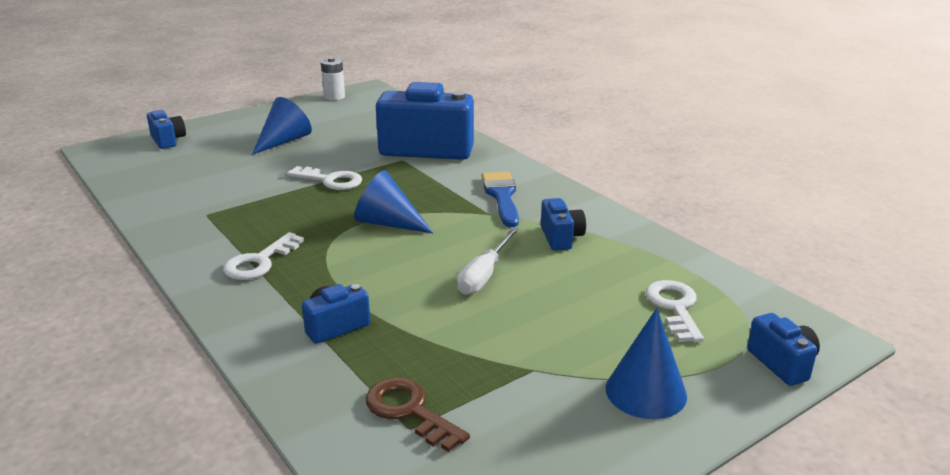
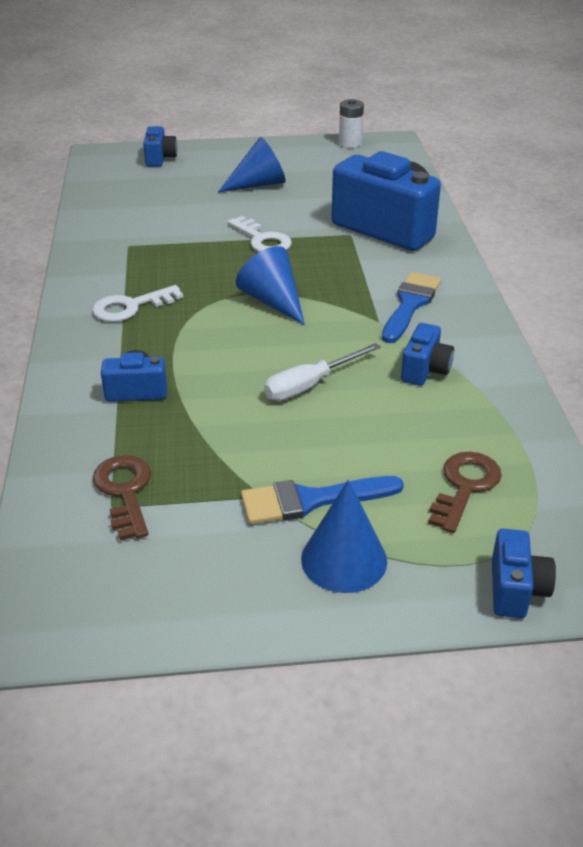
camera: 30 degrees right, 10 degrees up
white key [646,280,704,342] -> brown key [428,452,502,533]
none -> blue brush [241,476,404,524]

